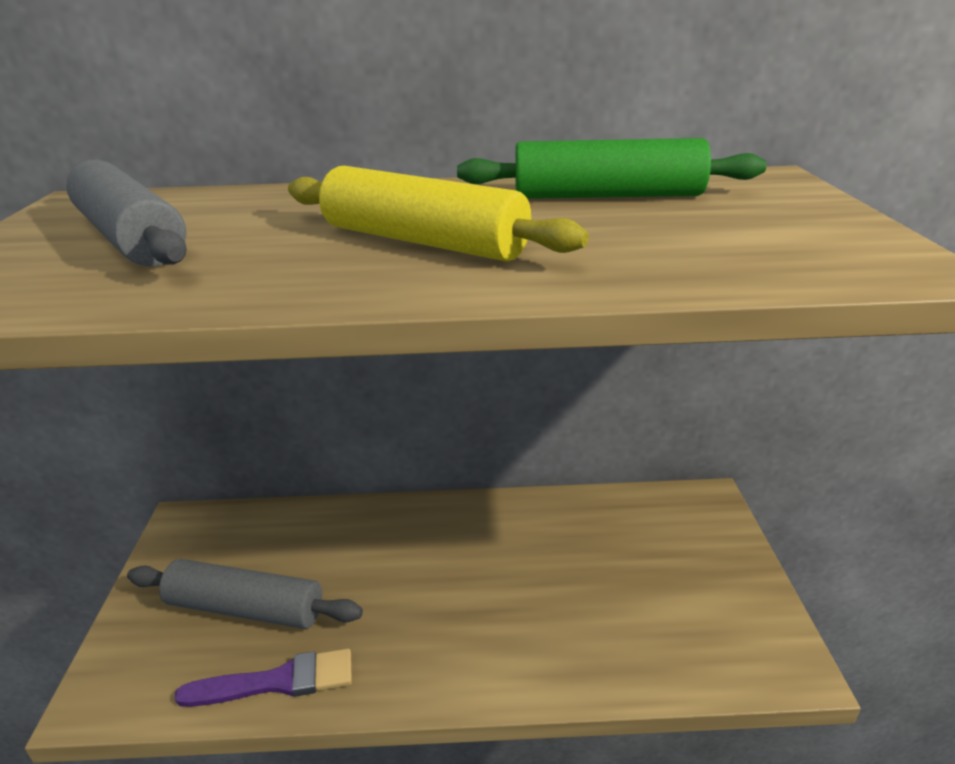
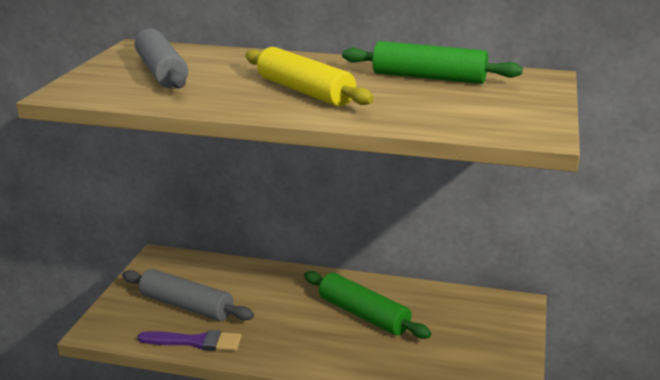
camera: 15 degrees right, 5 degrees down
none -> green rolling pin [304,271,431,339]

